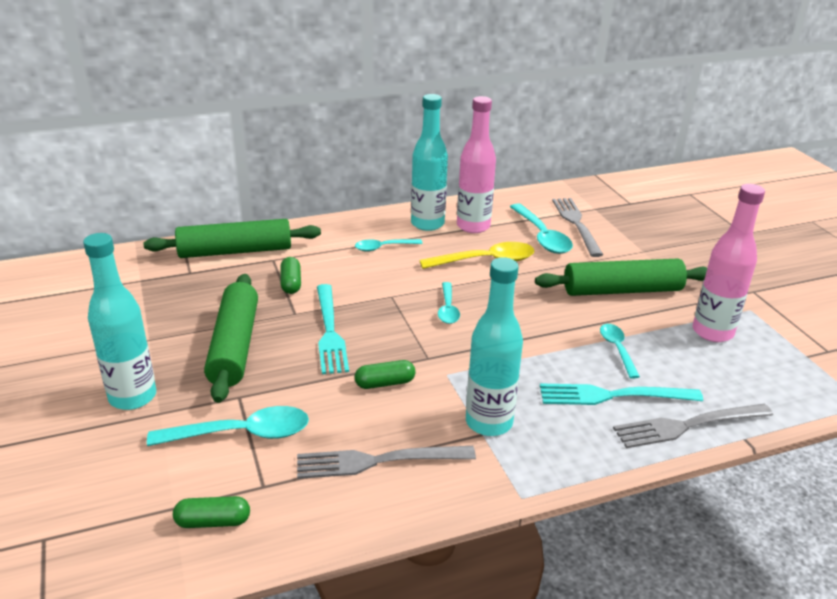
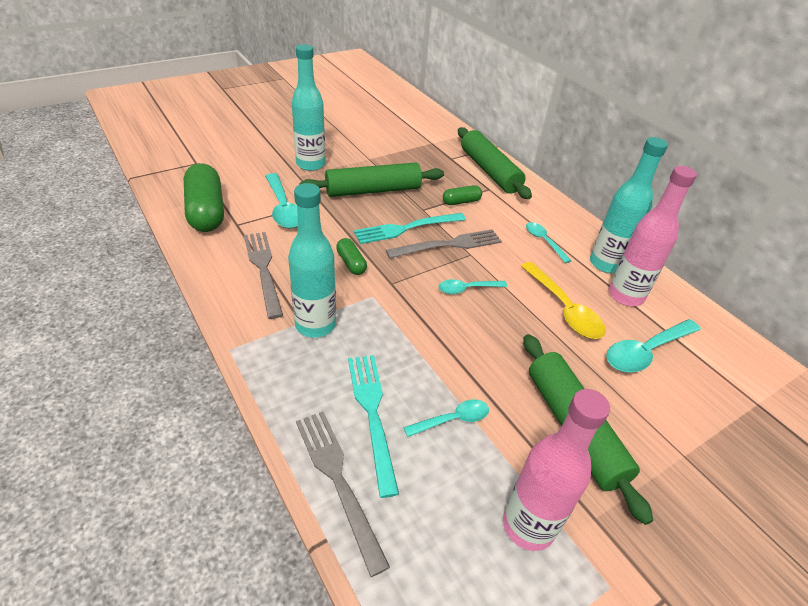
camera: 75 degrees right, 10 degrees up
green capsule [173,496,250,528] -> green capsule [184,163,224,232], size x2.05
grey fork [552,198,603,257] -> grey fork moved to [386,229,502,258]

